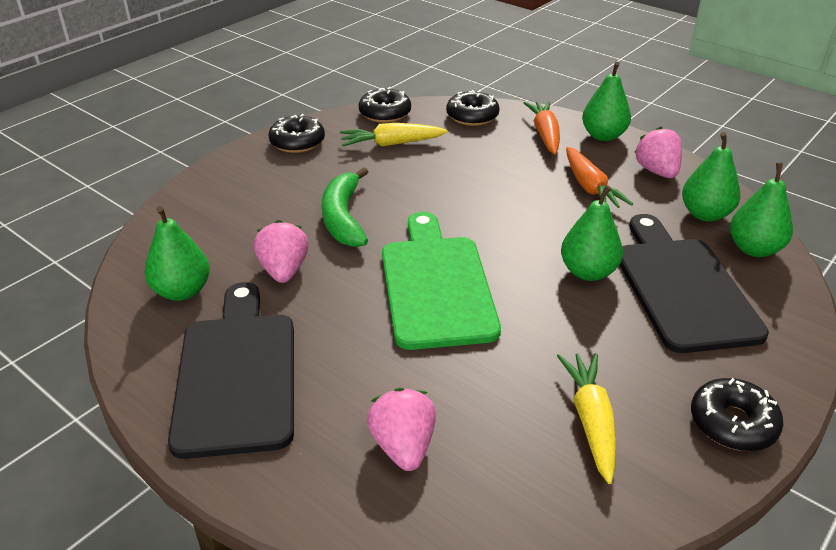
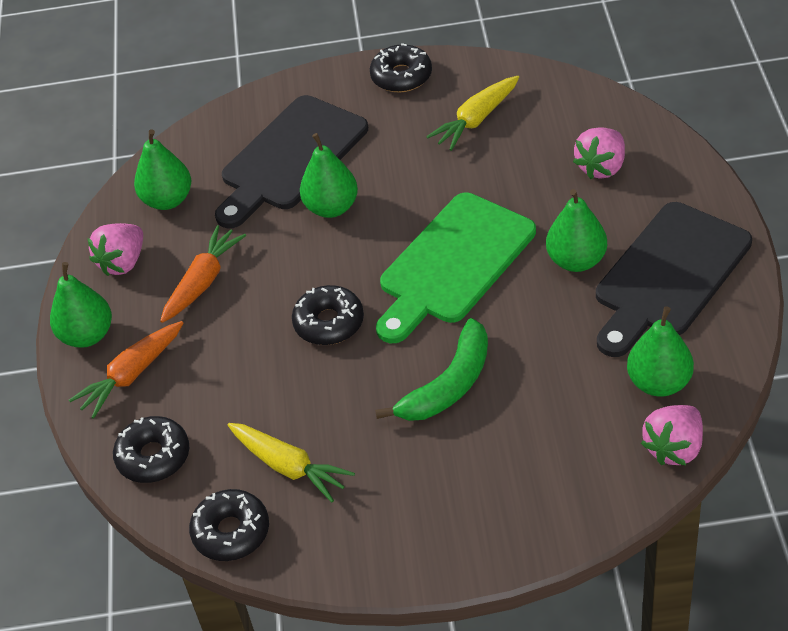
camera: 130 degrees left, 10 degrees up
pink strawberry [254,220,309,283] -> pink strawberry moved to [641,405,703,465]
black donut [268,114,325,153] -> black donut moved to [292,285,364,345]
green pear [730,163,793,257] -> green pear moved to [546,189,607,272]

